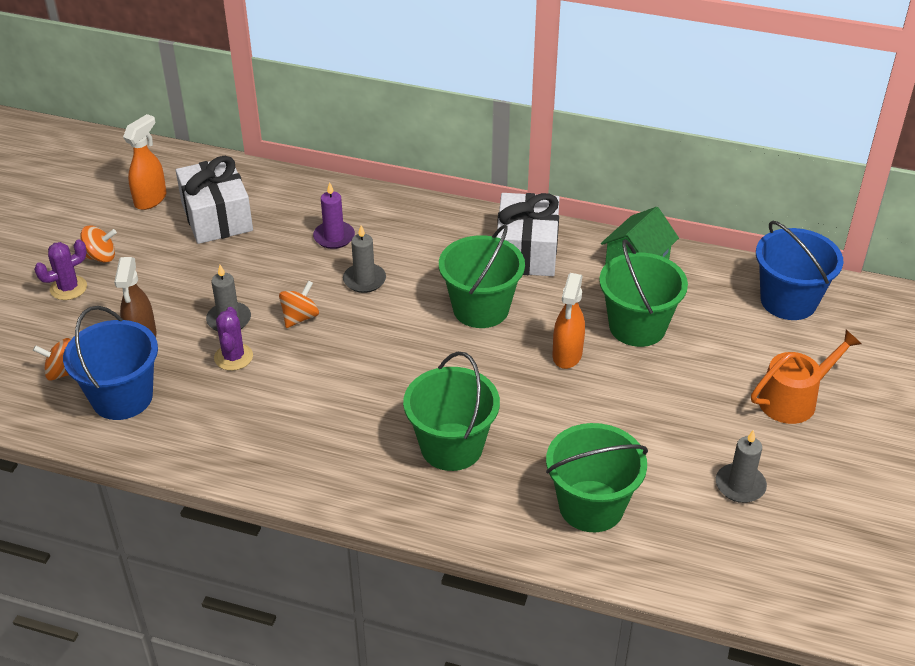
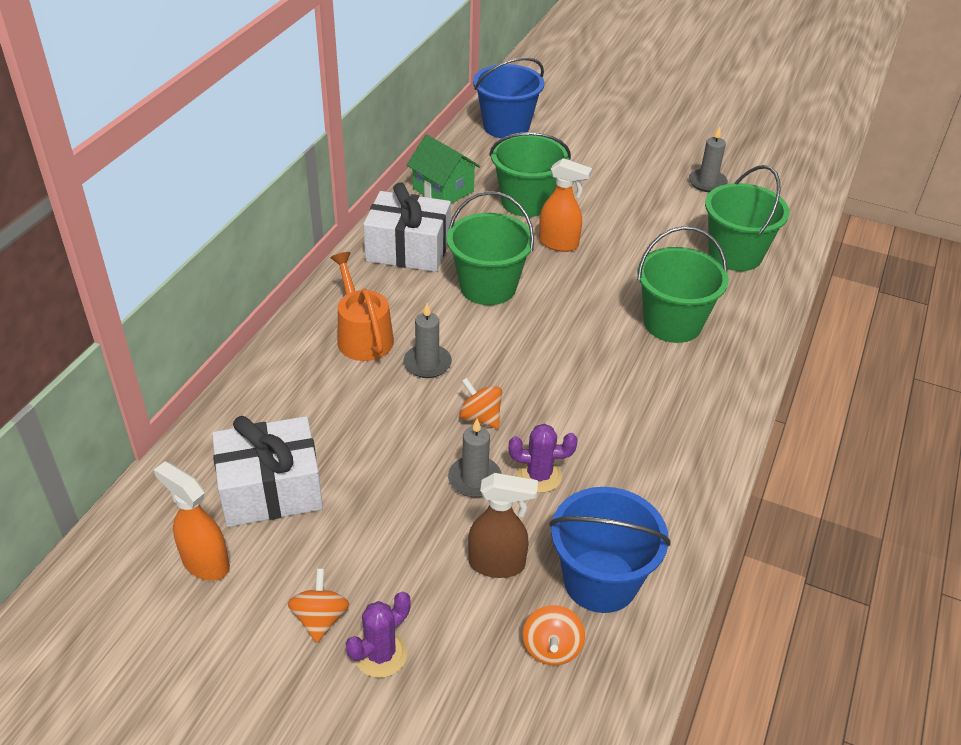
camera: 85 degrees left, 0 degrees up
purple cactus [34,239,87,300] -> purple cactus turned 75 degrees clockwise [346,592,411,678]
purple candle [313,182,355,249] -> none
orange watering can [751,330,862,424] -> orange watering can moved to [330,252,394,361]

